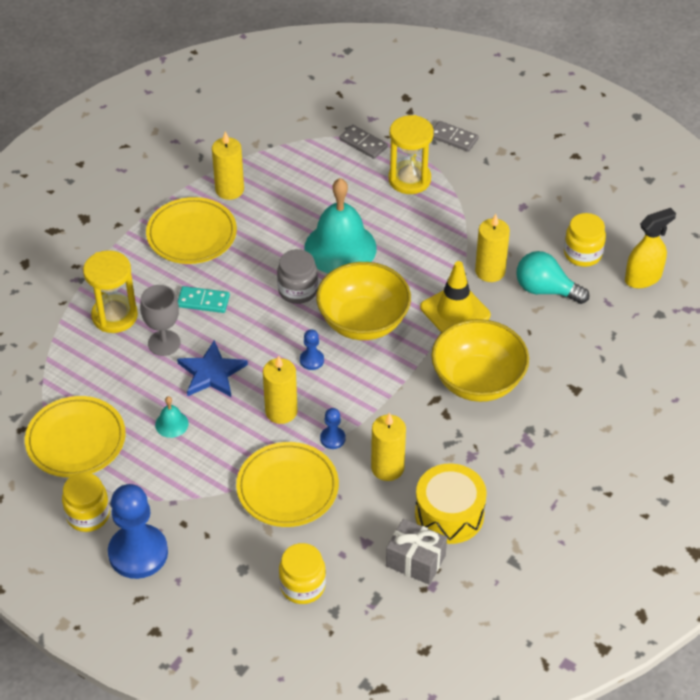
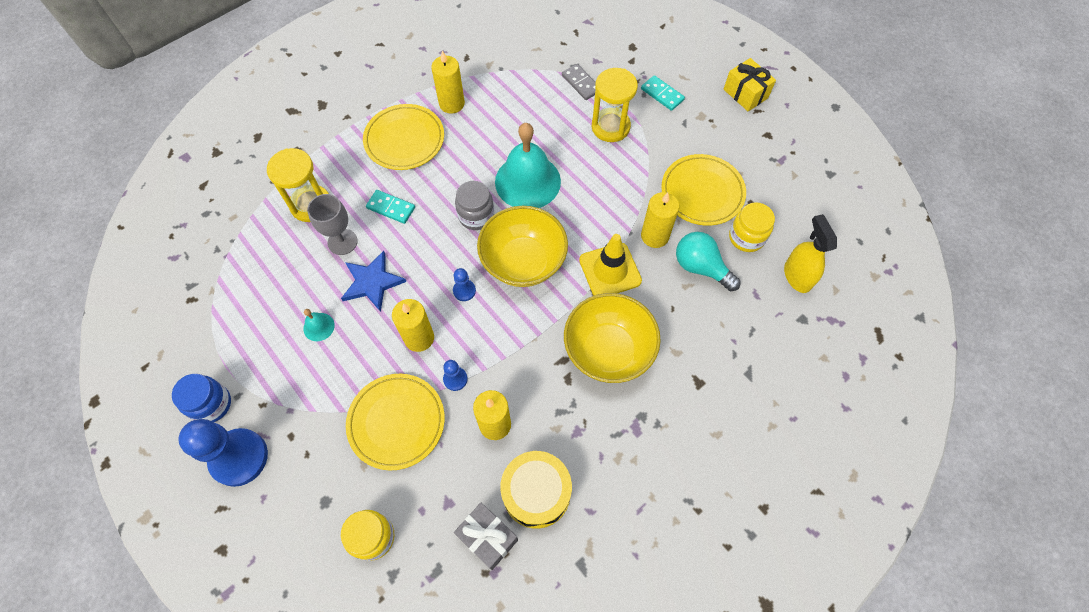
camera: 15 degrees right, 15 degrees up
yellow plate [25,396,126,477] -> yellow plate moved to [661,154,746,226]
yellow jar [62,473,110,532] -> blue jar [172,374,231,423]
grey domino [433,121,479,152] -> turquoise domino [641,75,685,111]
yellow spray bottle [625,208,676,288] -> yellow spray bottle turned 90 degrees counterclockwise [784,214,837,293]
none -> yellow gift [724,58,776,111]

